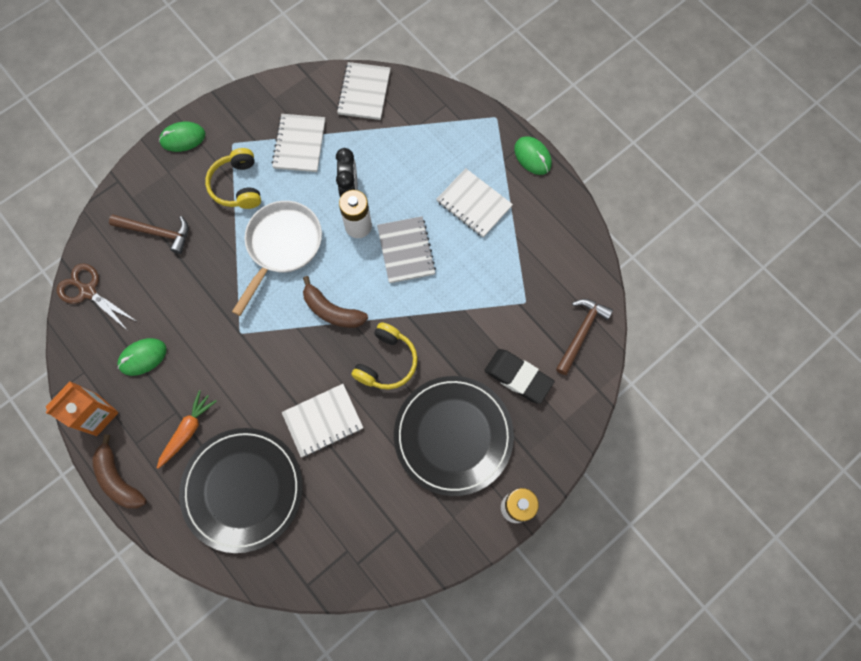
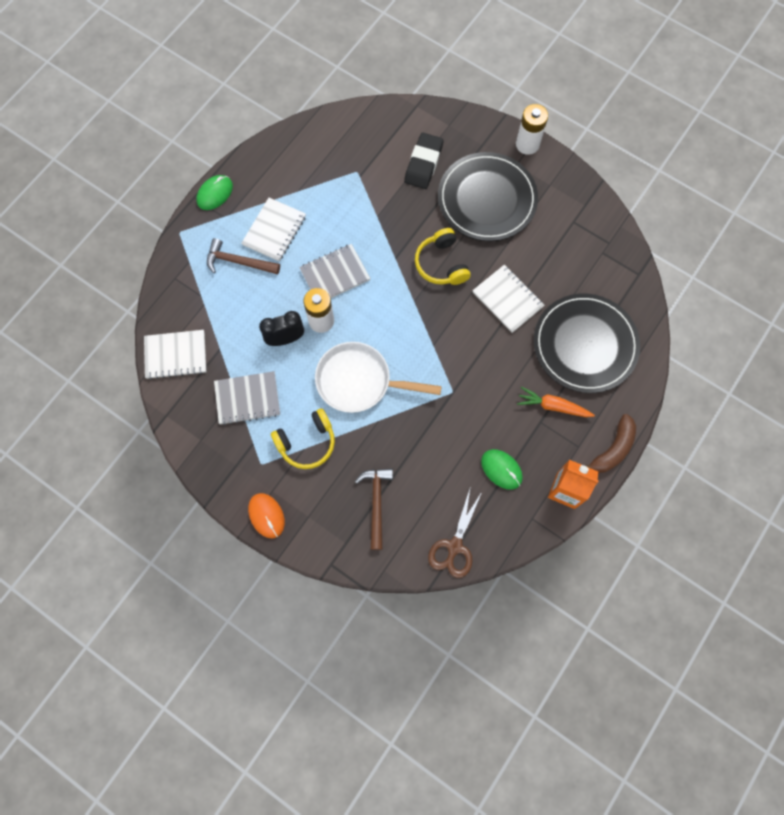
camera: 105 degrees left, 0 degrees up
green mouse [159,122,205,152] -> orange mouse [248,493,285,538]
white notebook [272,114,325,172] -> grey notebook [214,371,280,425]
brown banana [303,276,368,328] -> none
yellow headphones [351,322,418,389] -> yellow headphones turned 120 degrees counterclockwise [415,228,471,285]
brown hammer [556,299,613,375] -> brown hammer moved to [207,238,280,274]

